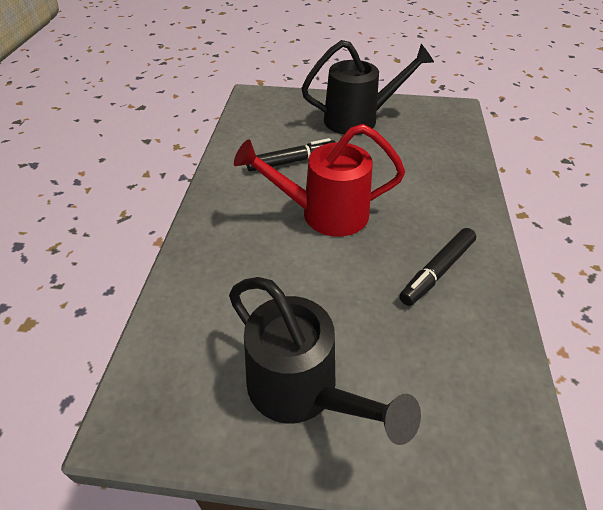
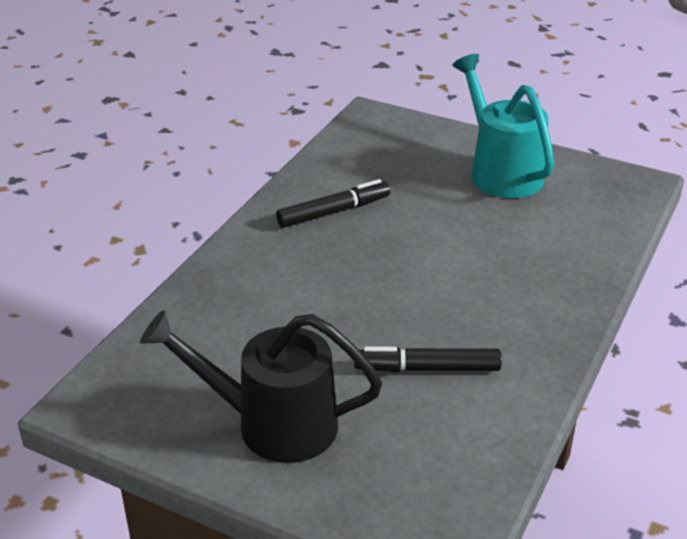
camera: 160 degrees left, 10 degrees down
black watering can [229,277,421,445] -> turquoise watering can [452,54,554,198]
red watering can [234,124,405,237] -> none

